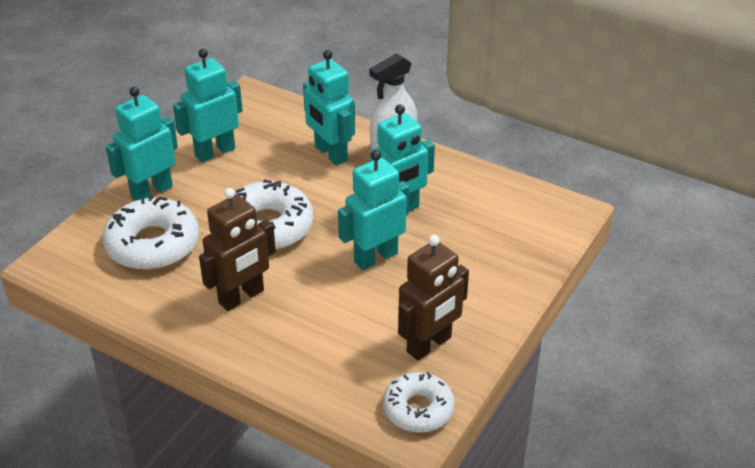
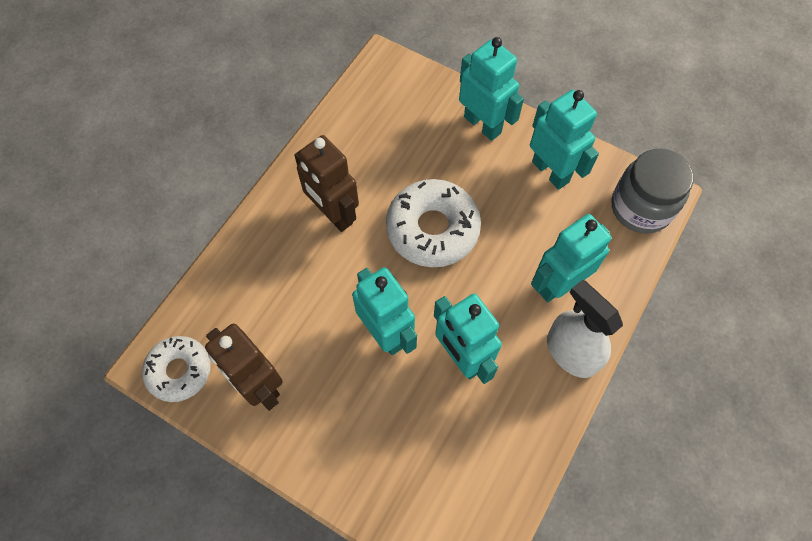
camera: 90 degrees right, 25 degrees up
white donut [103,195,199,270] -> none
none -> grey jar [612,149,694,234]

